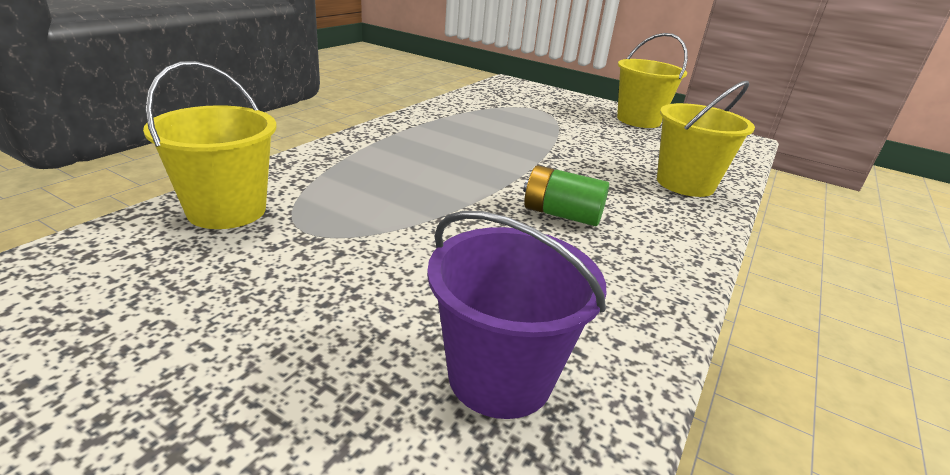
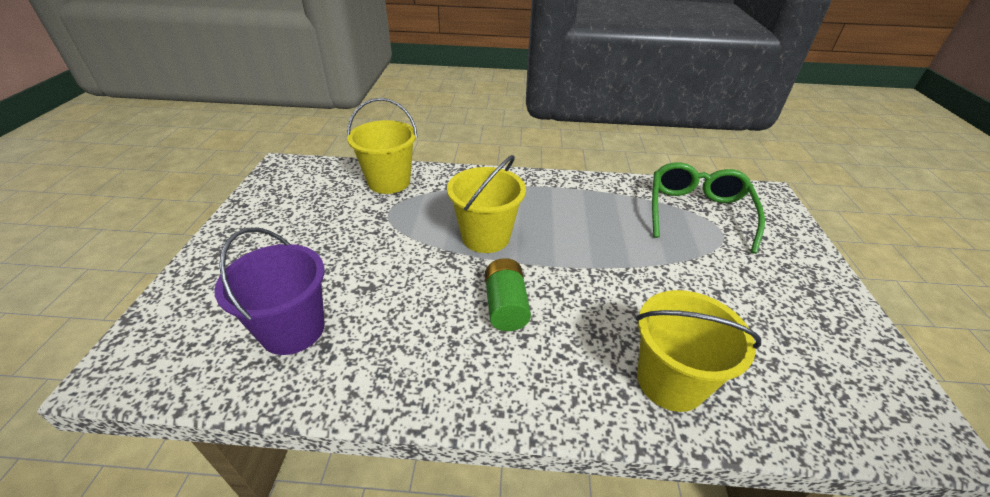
camera: 65 degrees right, 10 degrees up
yellow bucket [617,33,688,128] -> yellow bucket moved to [447,155,526,253]
none -> green glasses [652,162,765,254]

